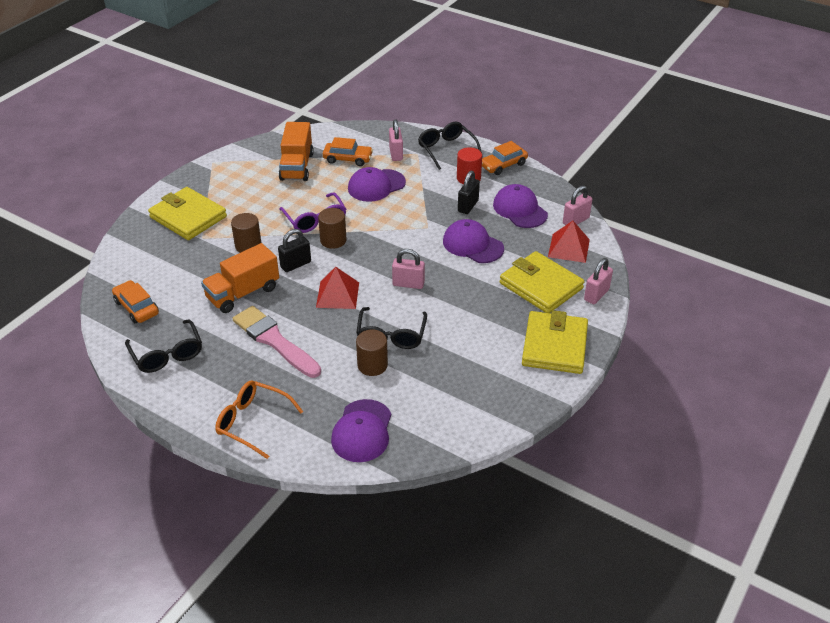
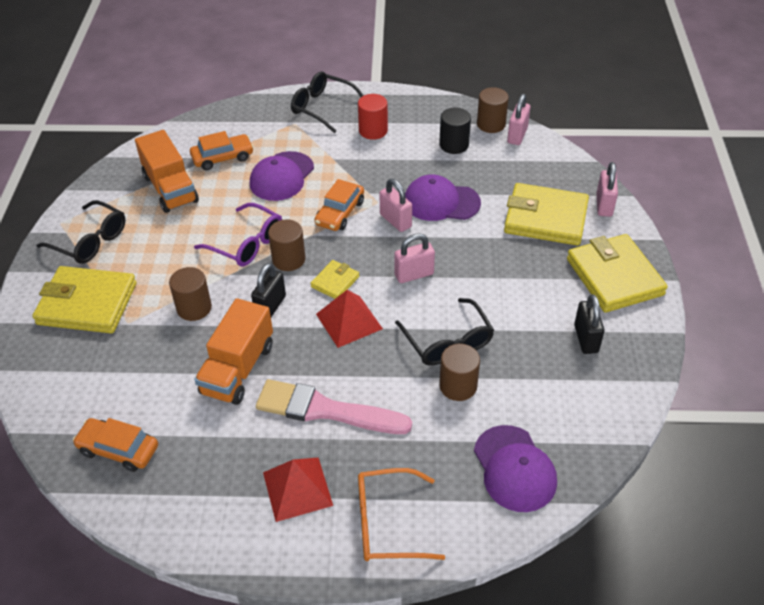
camera: 30 degrees left, 5 degrees up
black glasses [125,319,202,373] -> black glasses moved to [36,200,126,264]
pink padlock [389,119,403,161] -> pink padlock moved to [379,179,412,232]
black padlock [458,171,480,214] -> black padlock moved to [574,294,605,354]
orange car [482,141,528,175] -> orange car moved to [314,179,364,231]
purple cap [493,184,548,228] -> black cylinder [439,107,471,154]
red pyramid [548,221,590,263] -> red pyramid moved to [263,458,333,522]
none -> yellow wallet [311,260,359,299]
none -> brown cylinder [477,87,509,133]

